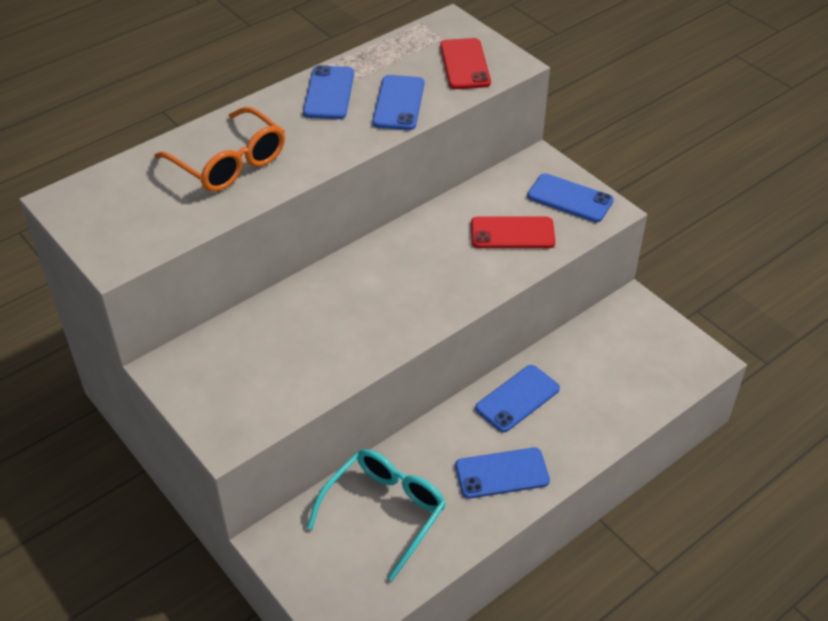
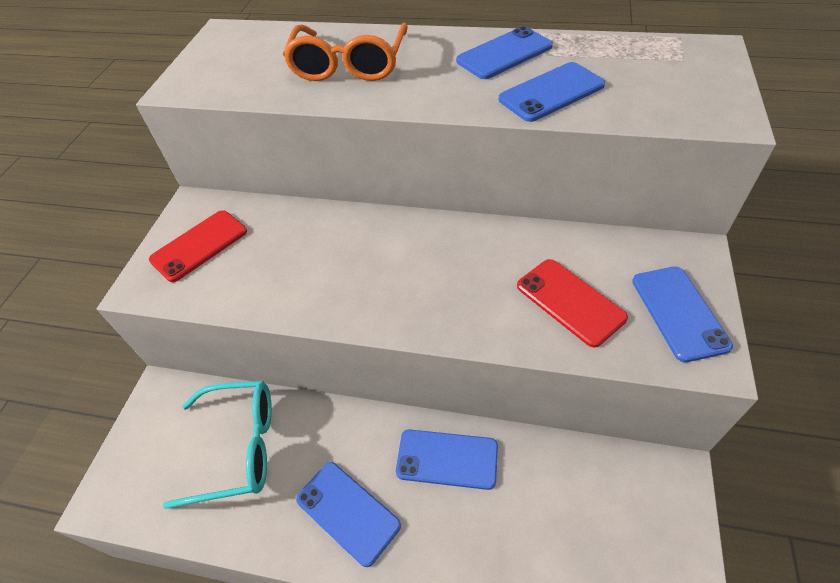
camera: 55 degrees right, 5 degrees up
red phone [440,38,491,89] -> red phone moved to [149,210,247,282]

